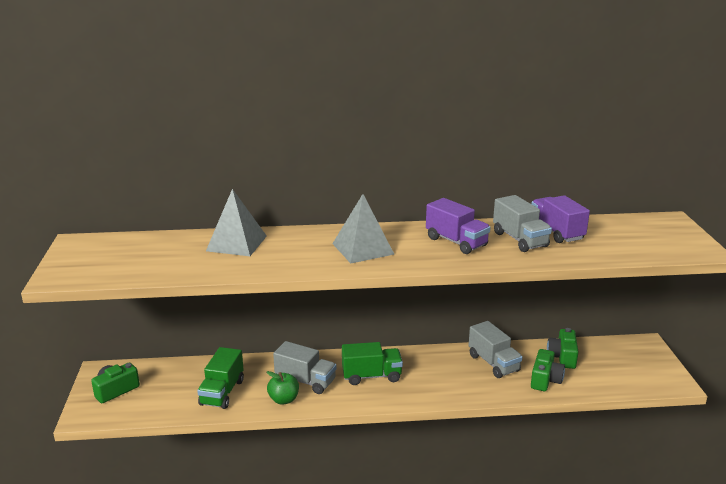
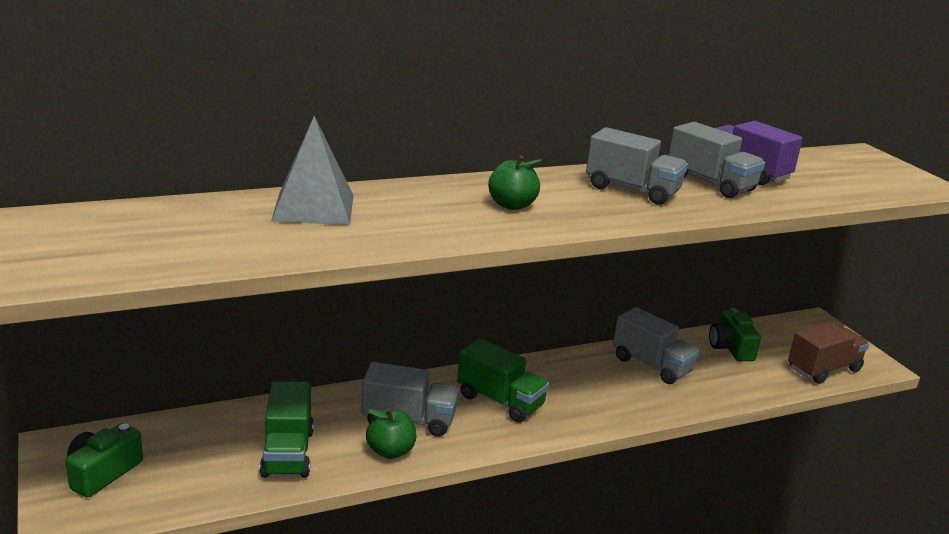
camera: 20 degrees left, 0 degrees up
grey pyramid [332,194,394,263] -> green apple [488,155,542,210]
green truck [342,342,403,385] -> green truck turned 60 degrees clockwise [457,339,549,422]
purple truck [426,198,491,254] -> grey truck [586,127,688,205]
green camera [531,349,565,391] -> none
none -> brown truck [788,322,869,384]

